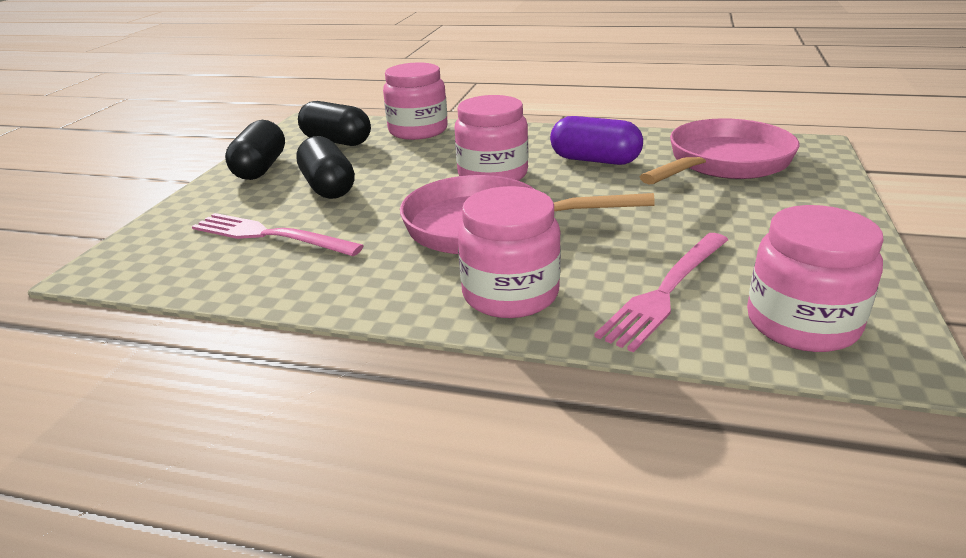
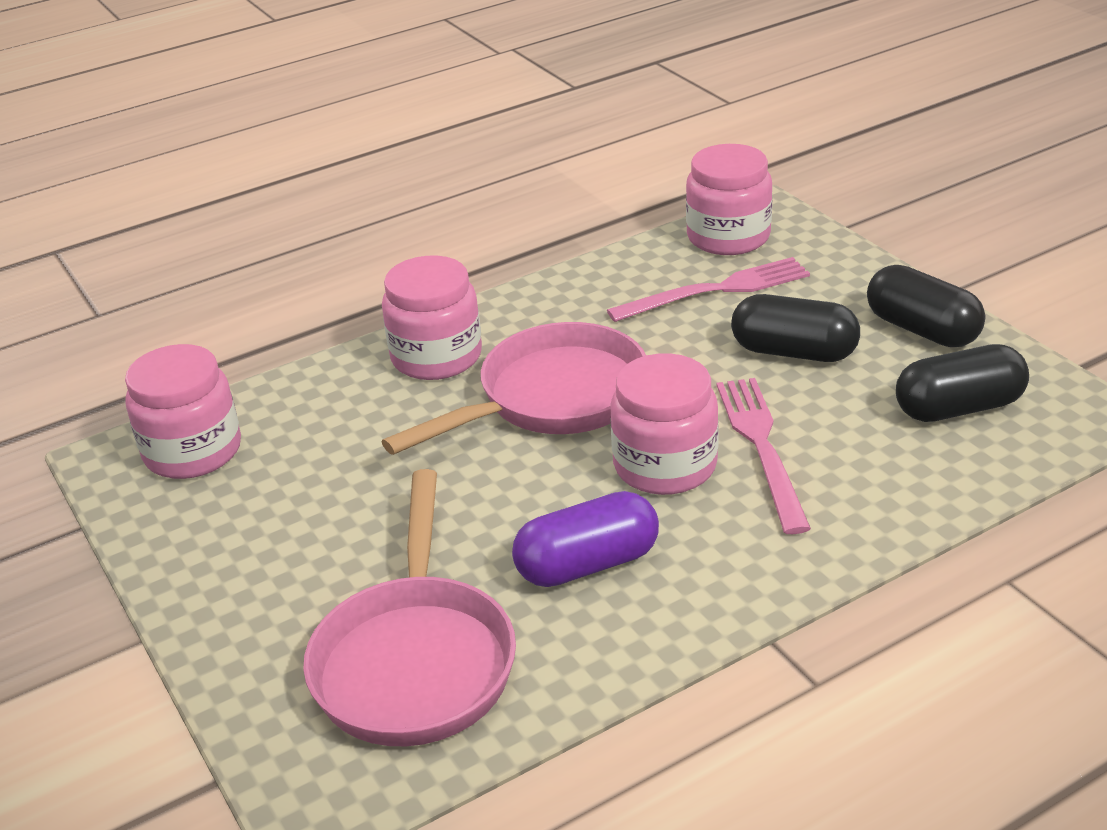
camera: 135 degrees right, 5 degrees up
pink jar [383,63,448,140] -> pink jar moved to [686,144,772,255]
pink fork [594,233,728,352] -> pink fork moved to [717,378,811,534]

